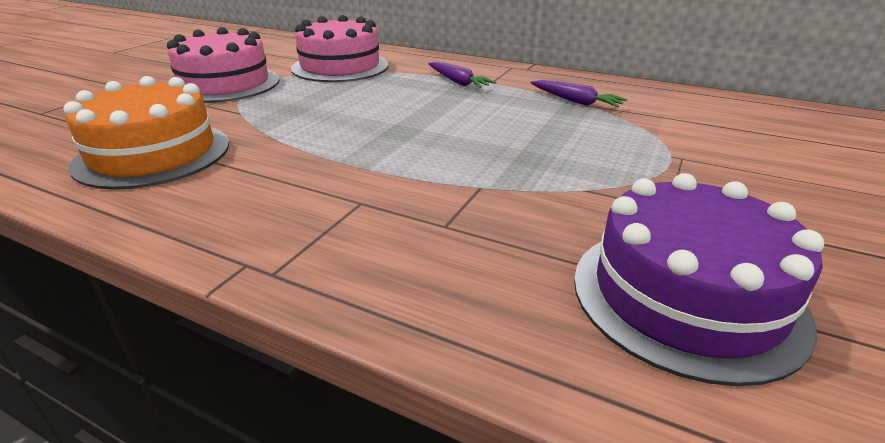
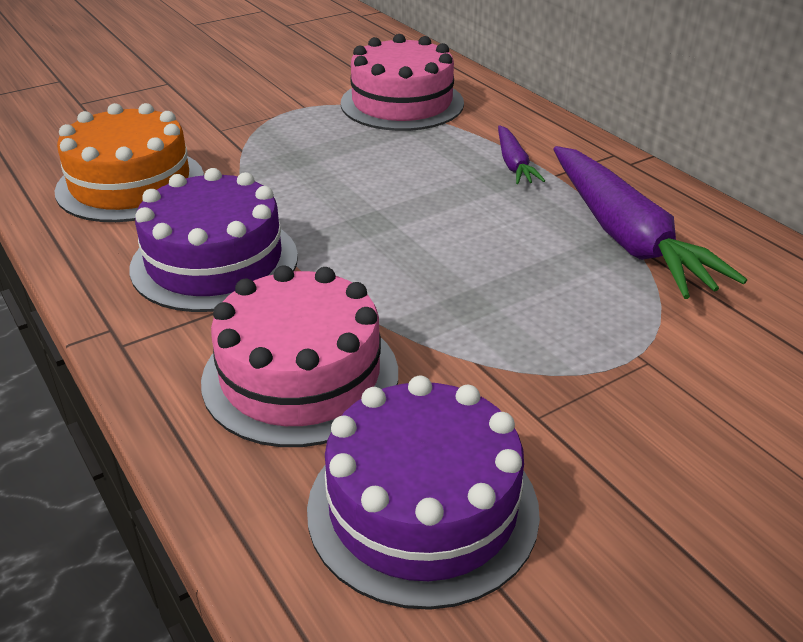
camera: 30 degrees right, 5 degrees up
pink cake [167,27,280,103] -> pink cake moved to [201,266,398,447]
purple carrot [530,80,628,107] -> purple carrot [554,146,747,299], size x2.07
none -> purple cake [129,168,298,312]

